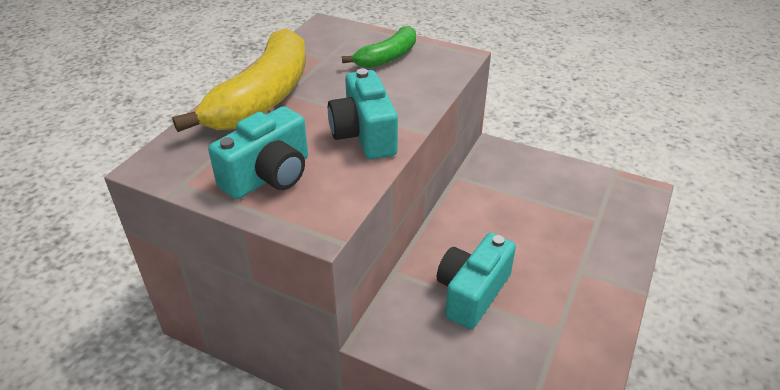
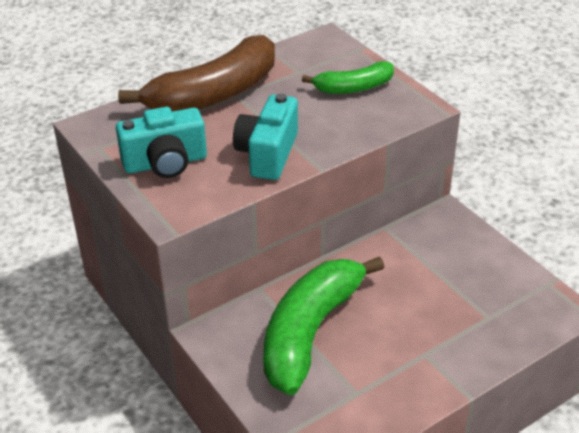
camera: 30 degrees right, 0 degrees up
yellow banana [172,28,306,132] -> brown banana [118,35,275,111]
turquoise camera [437,233,516,329] -> green banana [263,256,384,395]

